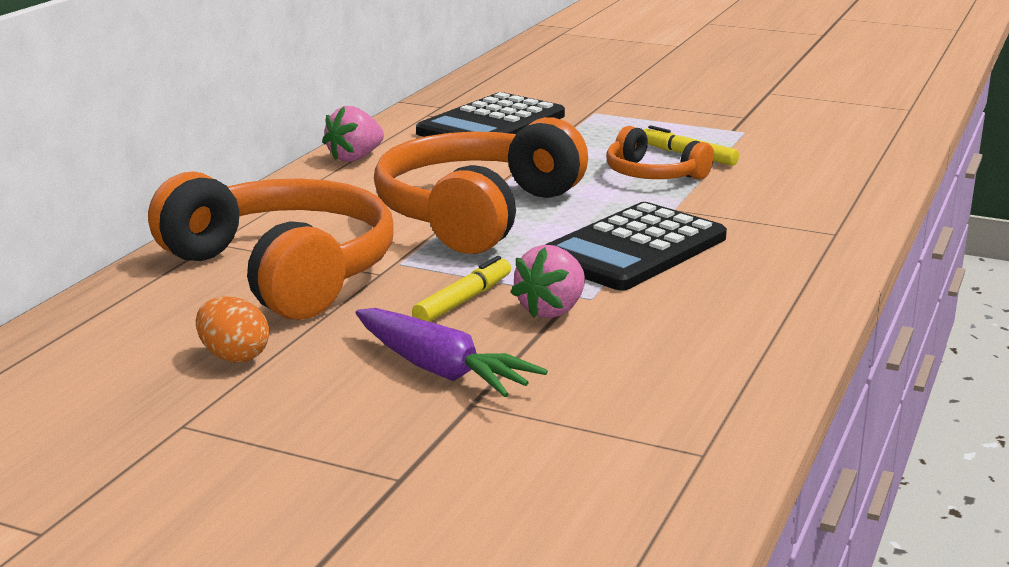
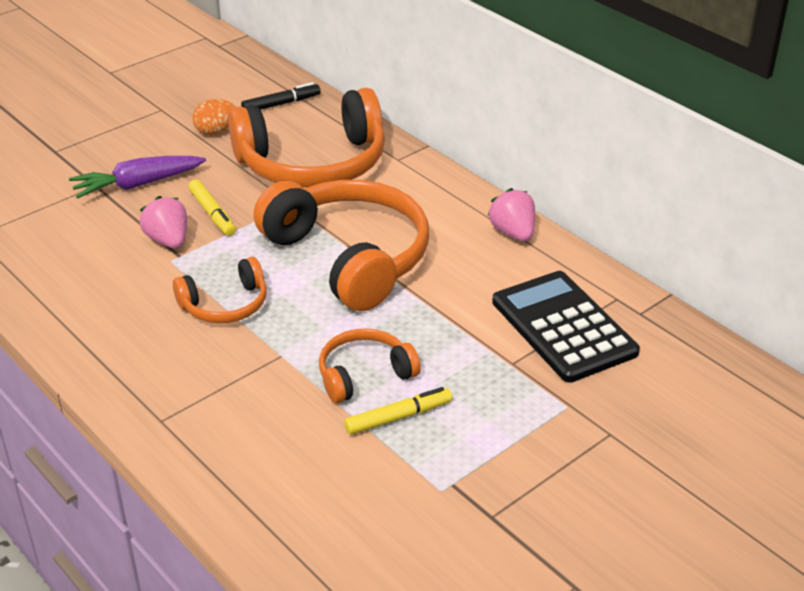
camera: 115 degrees right, 15 degrees up
black calculator [545,202,727,291] -> orange headphones [173,257,267,323]
none -> black marker [241,82,320,110]

